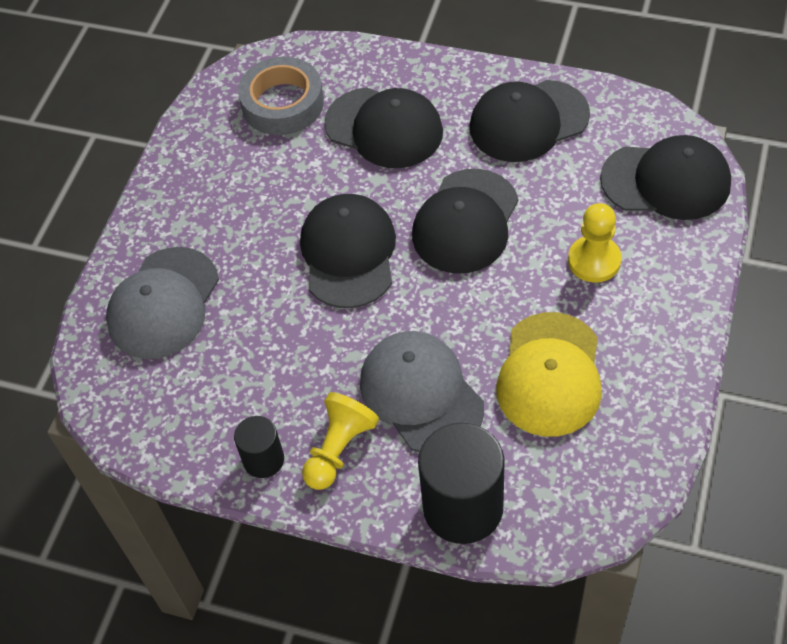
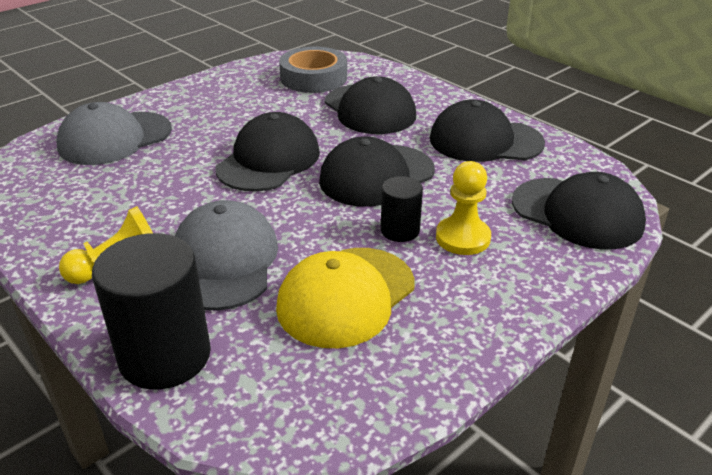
camera: 25 degrees right, 20 degrees down
black cylinder [234,416,284,478] -> black cylinder moved to [381,176,423,242]

